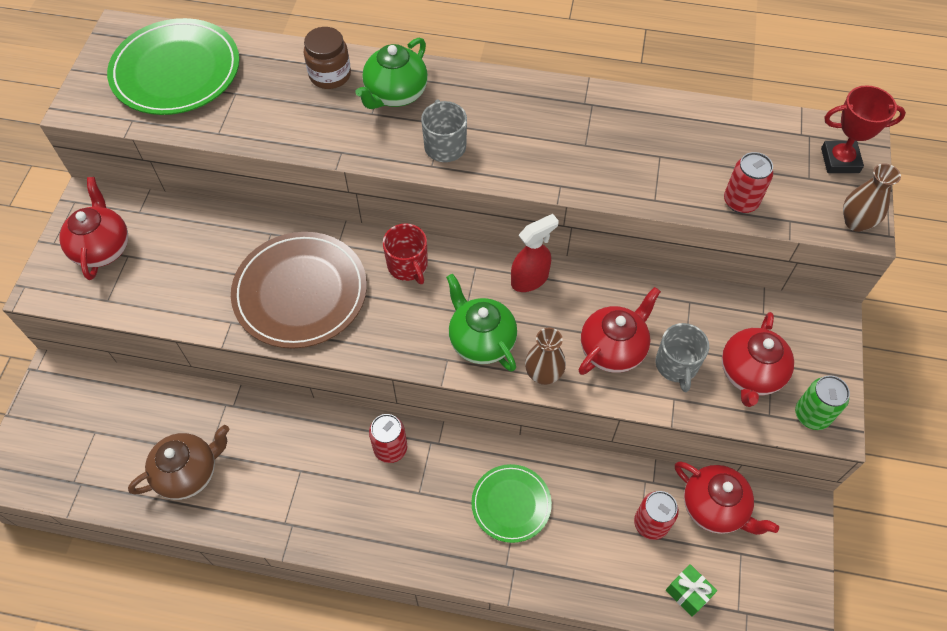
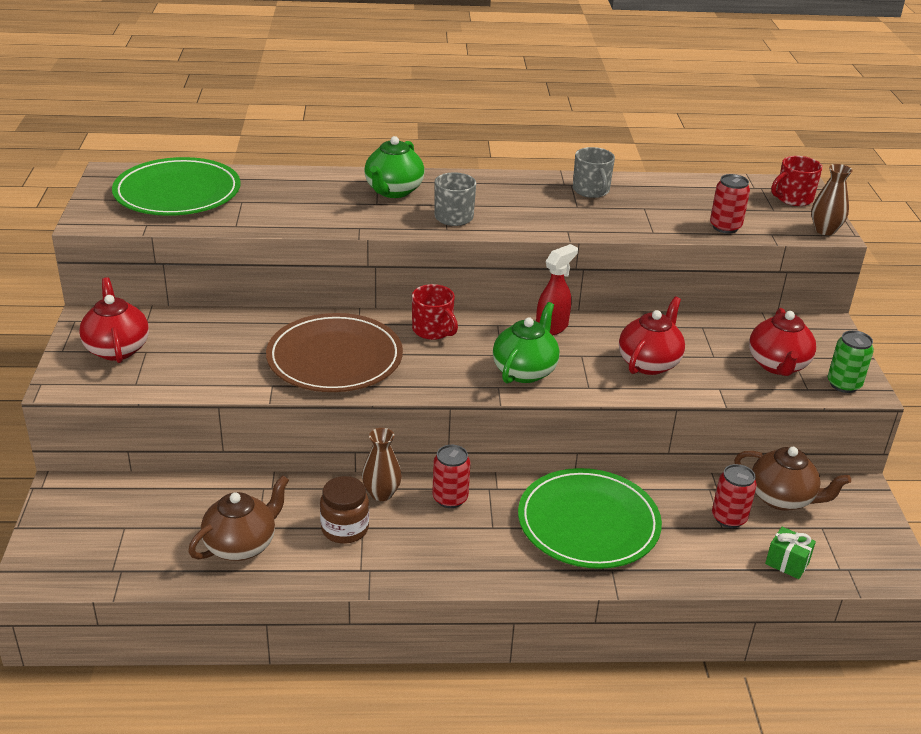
camera: 15 degrees left, 25 degrees down
brown jar [304,27,351,89] -> brown jar moved to [320,476,369,544]
green teapot [446,274,517,372] -> green teapot turned 75 degrees clockwise [493,302,560,384]
green plate [471,464,552,543] -> green plate [518,468,662,569], size x1.72
brown vase [525,328,566,385] -> brown vase moved to [362,428,402,501]
grey mug [655,323,709,392] -> grey mug moved to [573,147,615,198]
red teapot [675,461,779,535] -> brown teapot [734,447,851,511]
red trophy [821,85,906,173] -> red mug [771,156,823,206]

